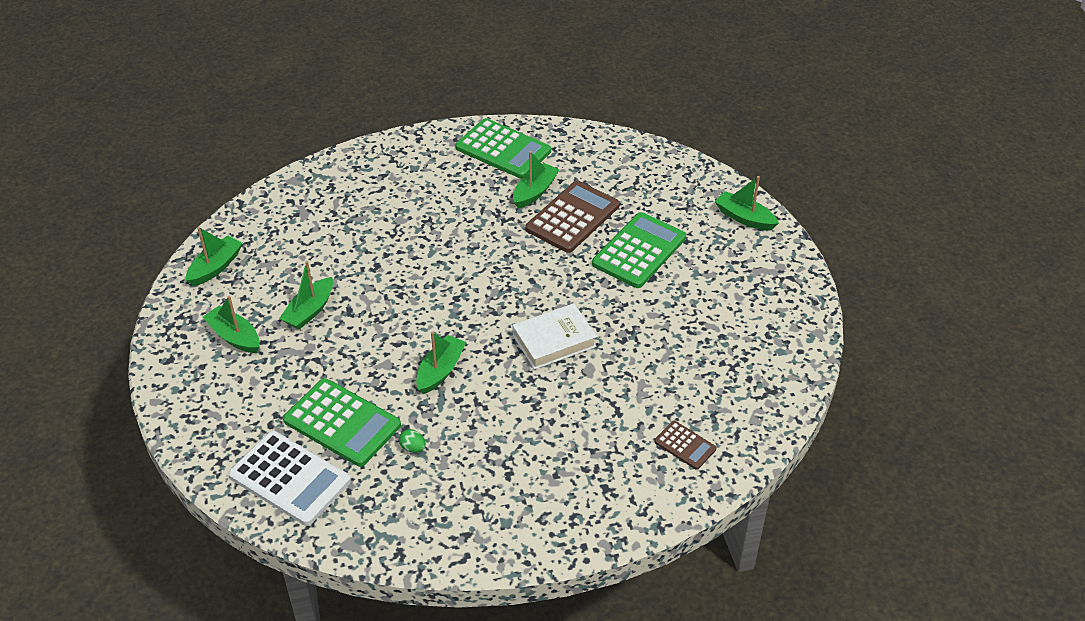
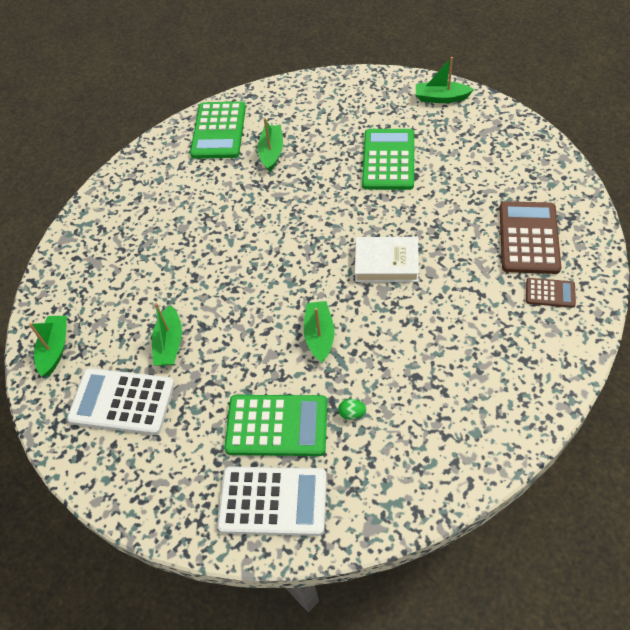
camera: 25 degrees left, 10 degrees up
green boat [203,296,259,353] -> white calculator [67,368,175,435]
green calculator [455,118,551,179] -> green calculator turned 90 degrees clockwise [190,101,246,159]
white book [512,303,597,370] -> white book turned 60 degrees clockwise [355,237,419,282]
brown calculator [525,181,620,253] -> brown calculator moved to [500,201,561,274]

